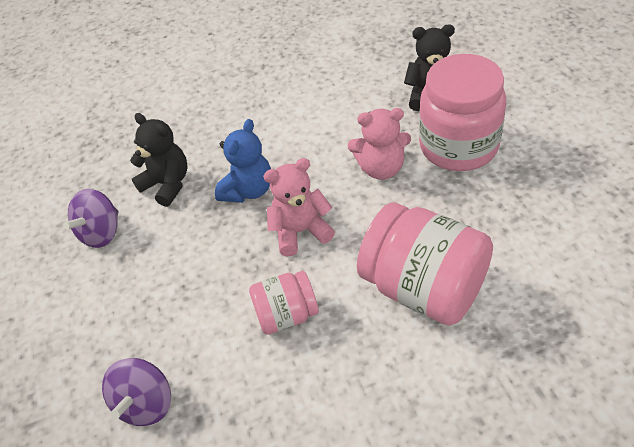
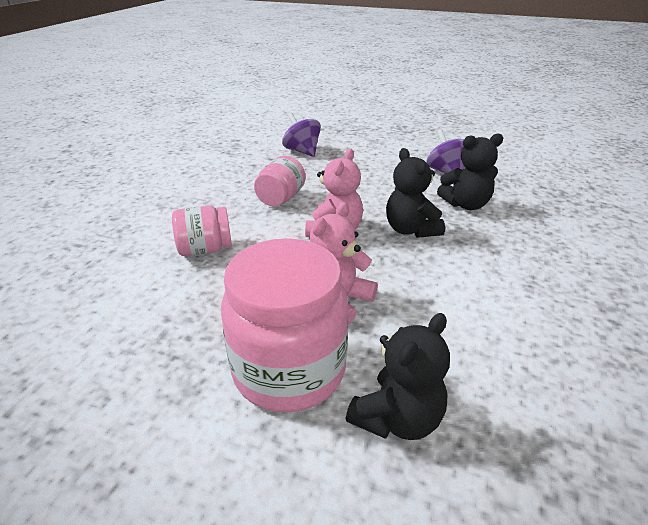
camera: 125 degrees right, 15 degrees down
blue teddy bear [215,119,271,203] -> black teddy bear [386,148,445,238]
pink jar [357,202,493,326] -> pink jar [172,206,232,256], size x0.55

